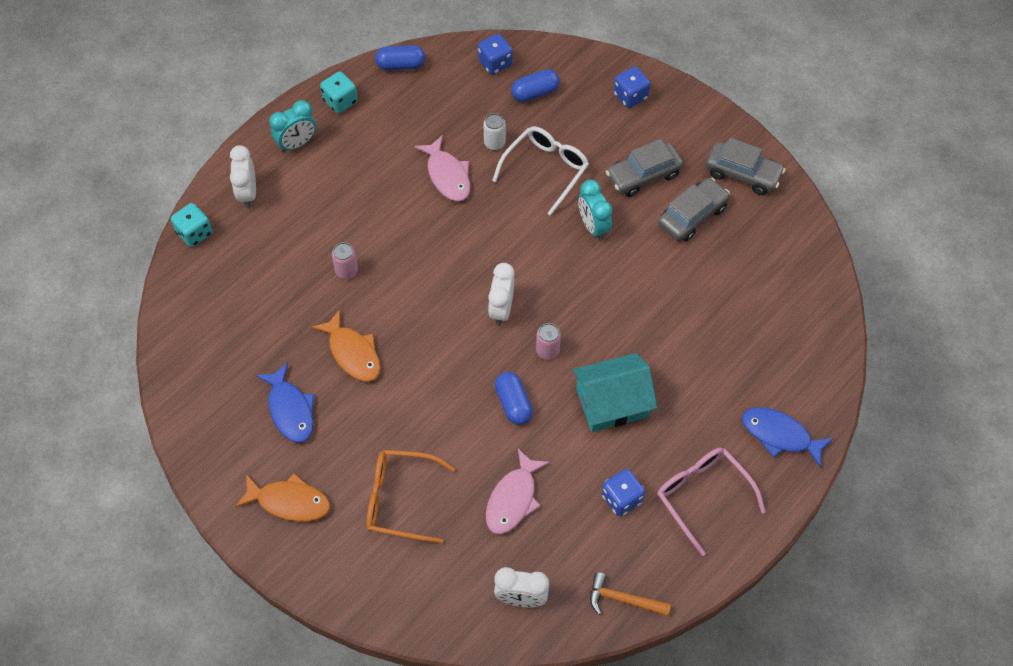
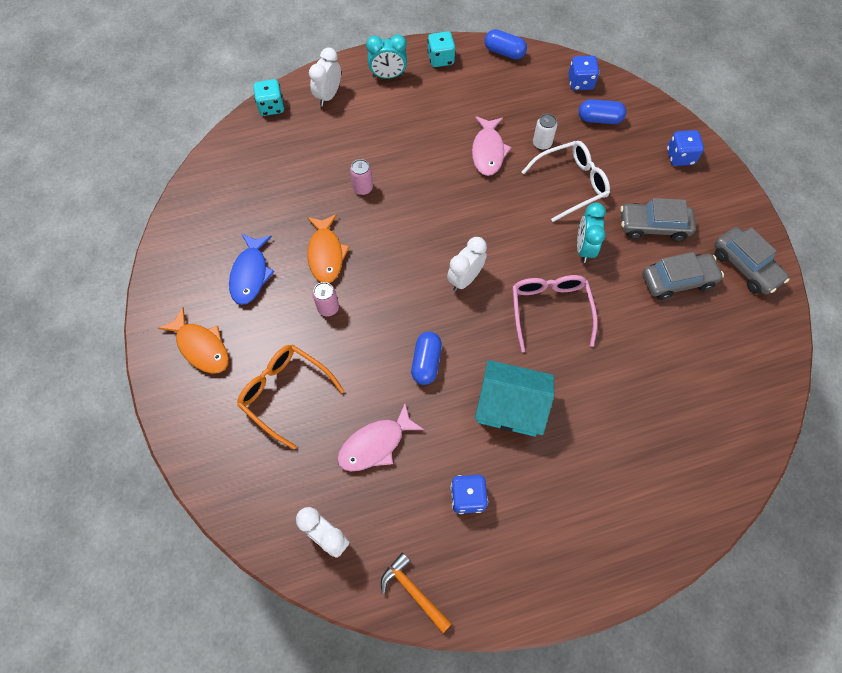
camera: 30 degrees right, 5 degrees up
pink can [536,323,561,360] -> pink can moved to [313,282,339,316]
pink glasses [657,448,766,556] -> pink glasses moved to [512,275,598,352]
blue fish [742,407,834,468] -> none

